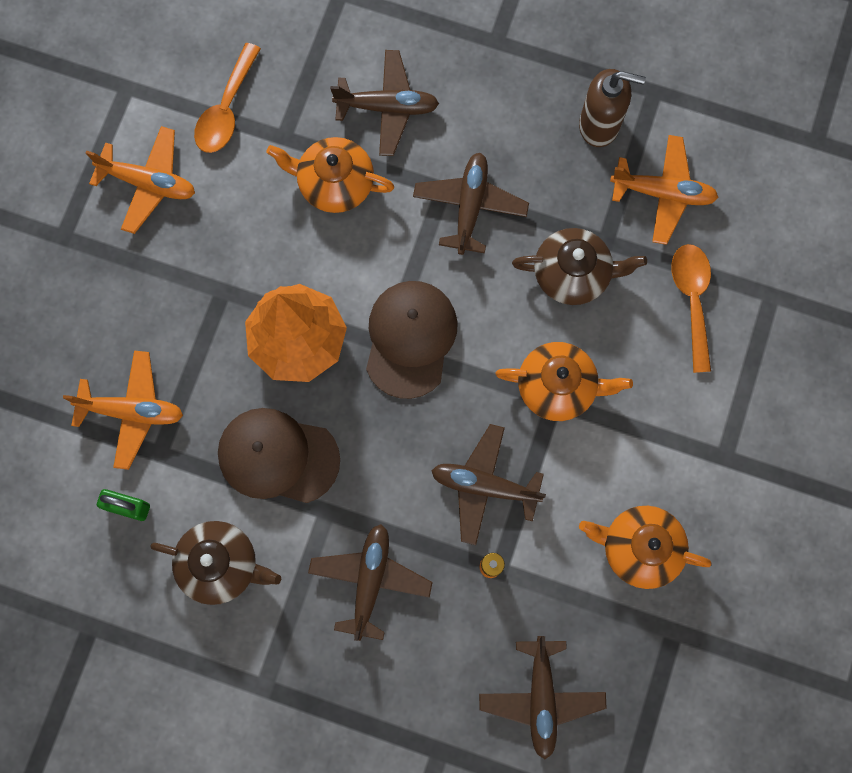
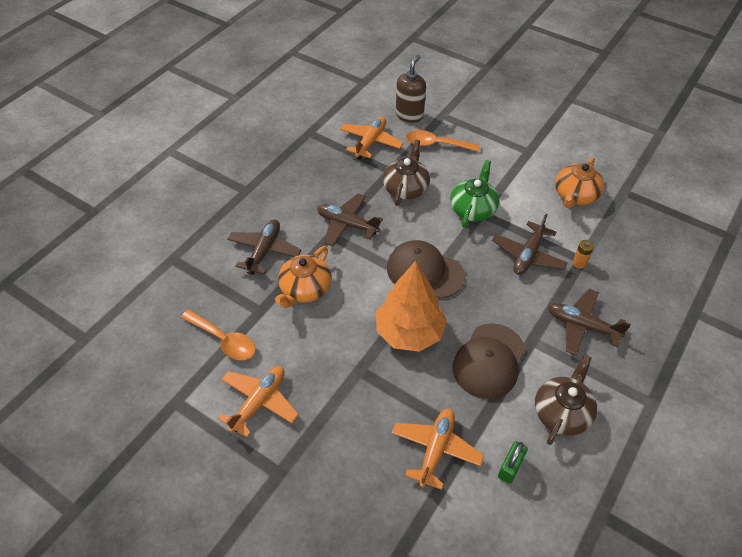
camera: 75 degrees left, 25 degrees down
brown plane [479,636,607,759] -> none
orange teapot [496,342,633,421] -> green teapot [450,160,499,227]
brown soap dispenser [579,69,646,147] -> brown soap dispenser moved to [396,55,426,123]

